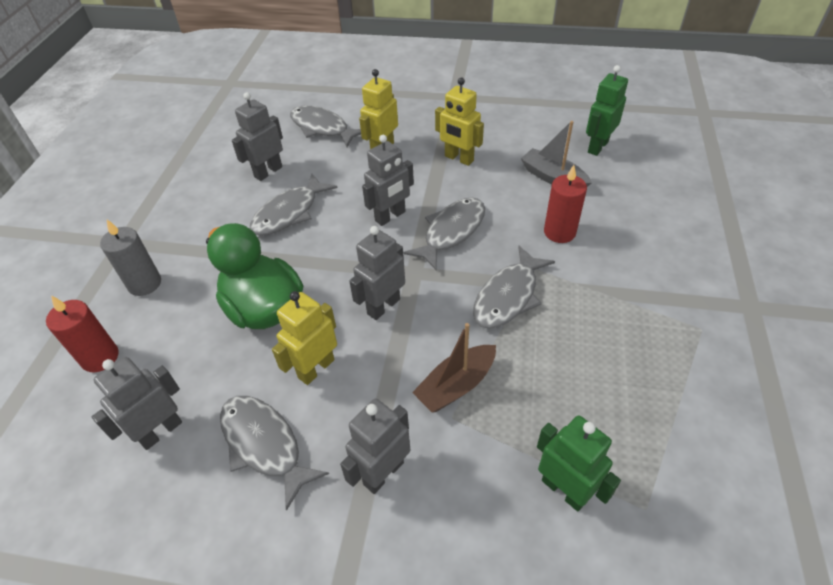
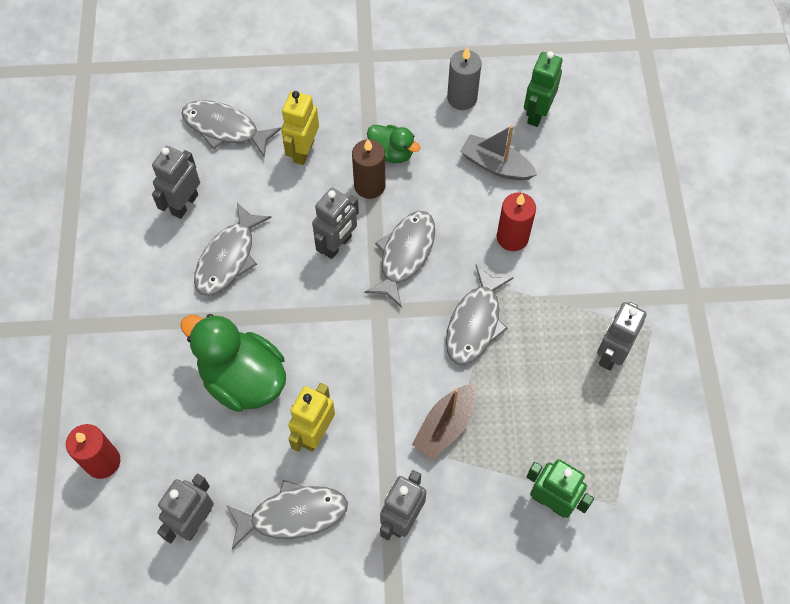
camera: 15 degrees left, 15 degrees up
grey candle [100,220,161,296] -> grey candle moved to [447,47,482,110]
grey fish [220,396,329,511] -> grey fish turned 135 degrees clockwise [226,480,348,549]
grey robot [349,226,405,320] -> grey robot moved to [597,302,646,371]
yellow robot [435,78,484,166] -> green duck [367,125,421,163]
none -> brown candle [352,139,386,199]

